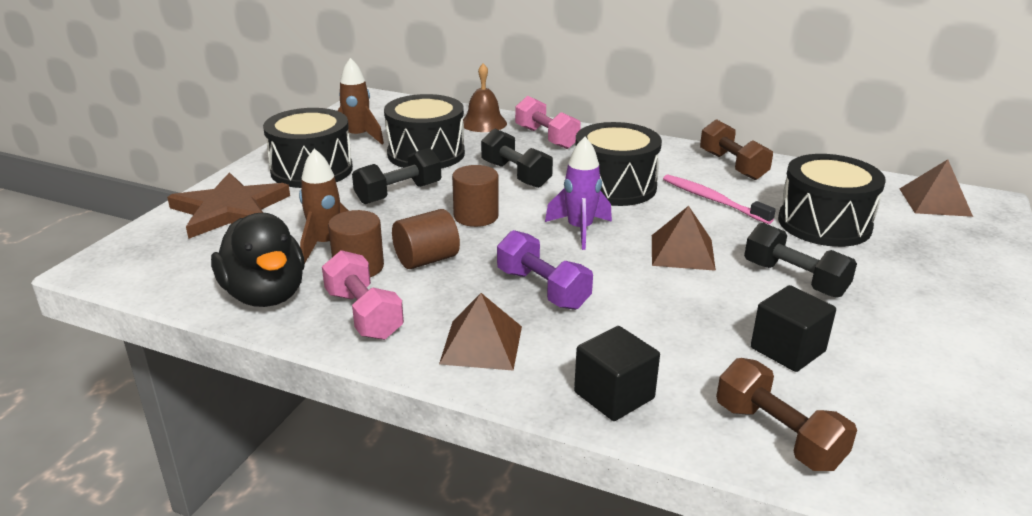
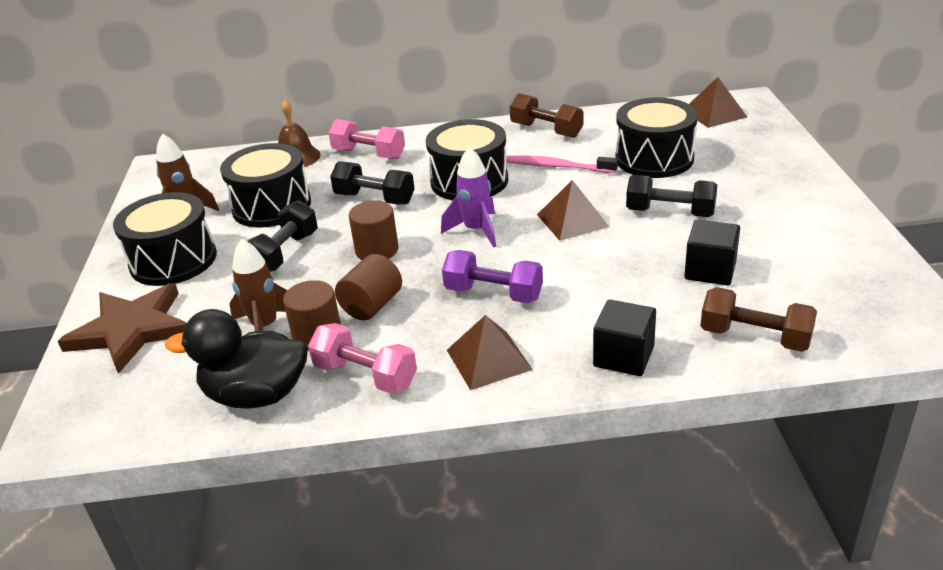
camera: 25 degrees left, 5 degrees up
black duck [211,213,305,307] -> black duck turned 150 degrees clockwise [165,309,308,409]

